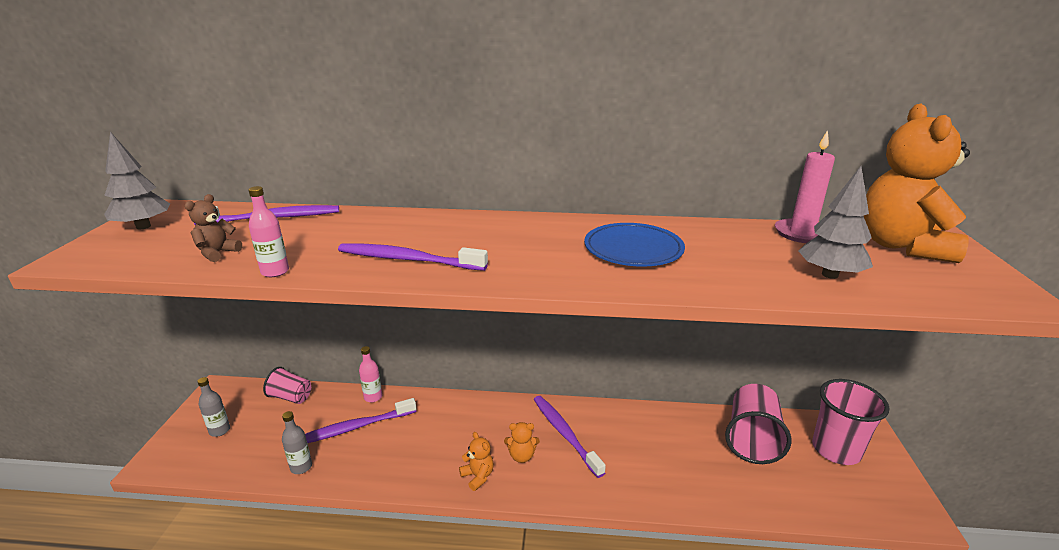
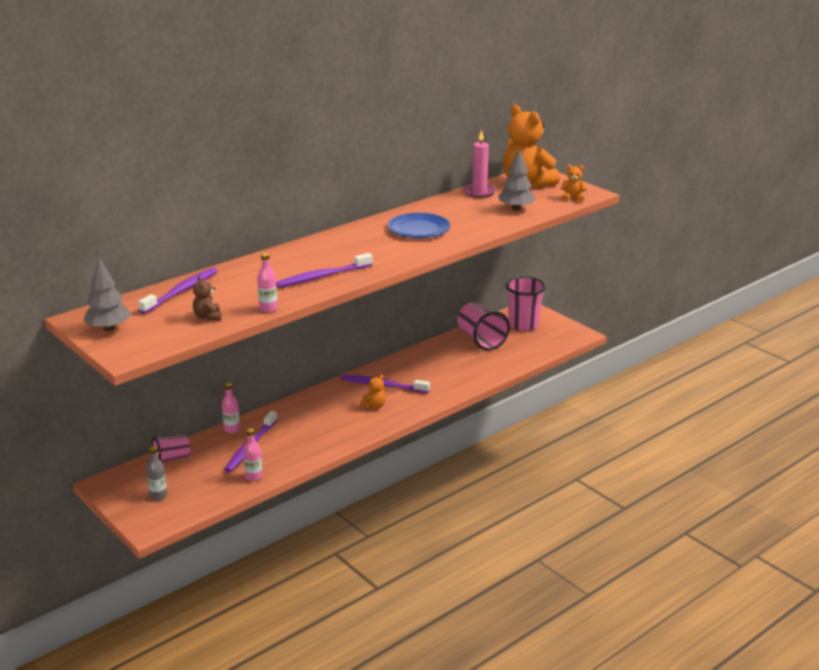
camera: 45 degrees left, 0 degrees up
grey bottle [282,411,312,474] -> pink bottle [243,428,262,481]
orange teddy bear [459,432,494,491] -> orange teddy bear moved to [561,165,587,202]

